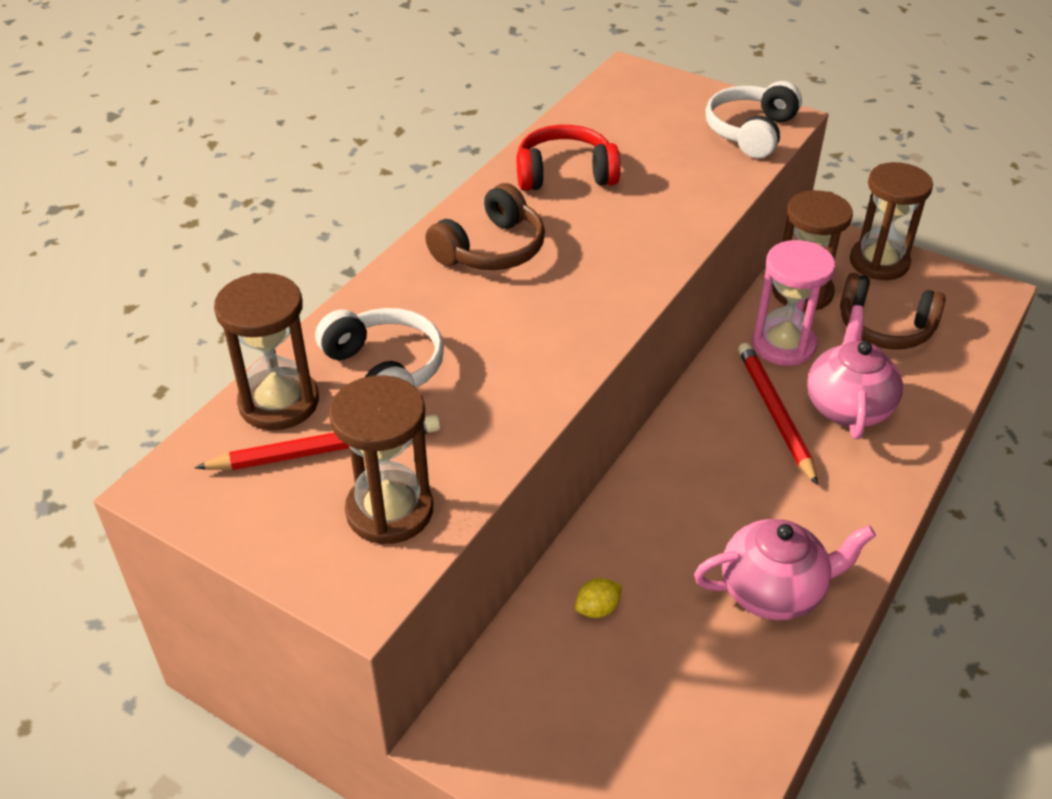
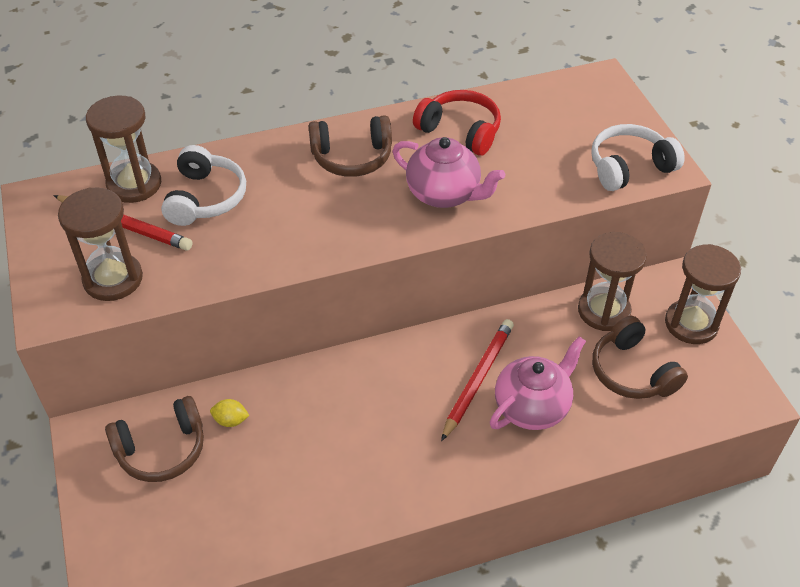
camera: 40 degrees right, 5 degrees up
pink teapot [694,519,876,620] -> pink teapot moved to [393,137,505,208]
pink hourglass [752,240,835,366] -> none
none -> brown headphones [105,396,204,482]

